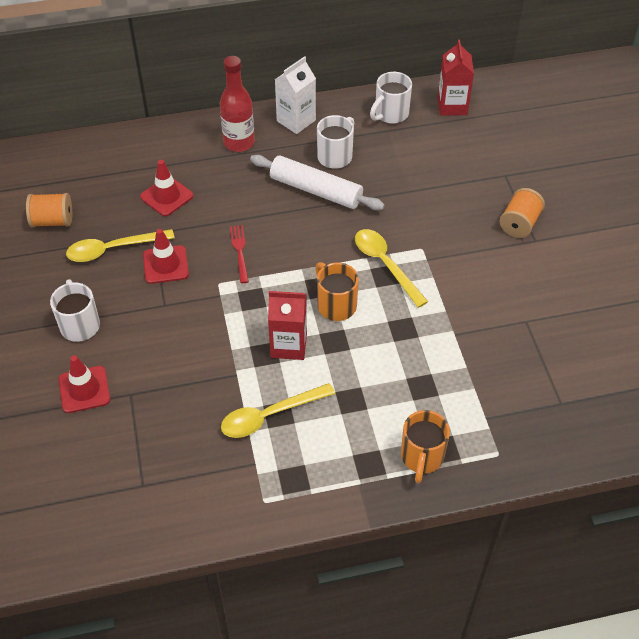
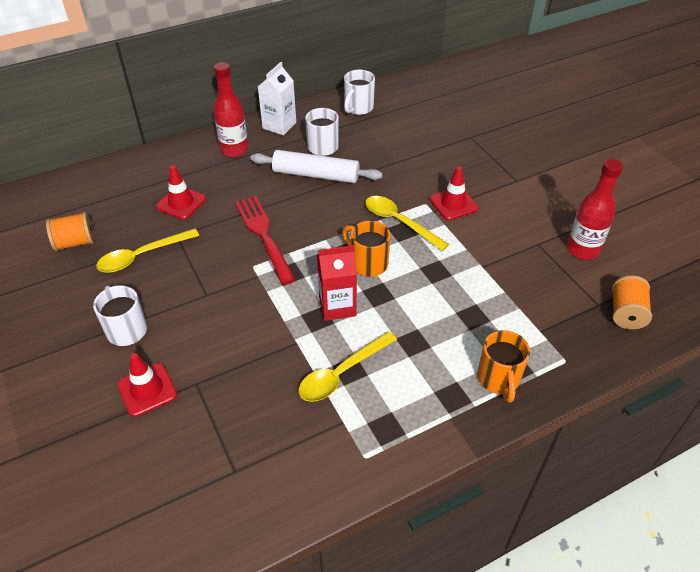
camera: 15 degrees left, 5 degrees down
red traffic cone [143,229,189,284] -> red traffic cone moved to [430,166,478,220]
red fork [230,225,249,283] -> red fork [235,196,296,285], size x1.82
red carton [438,39,474,115] -> none
orange spool [499,188,545,238] -> orange spool moved to [612,275,652,329]
none -> red bottle [567,159,623,260]

